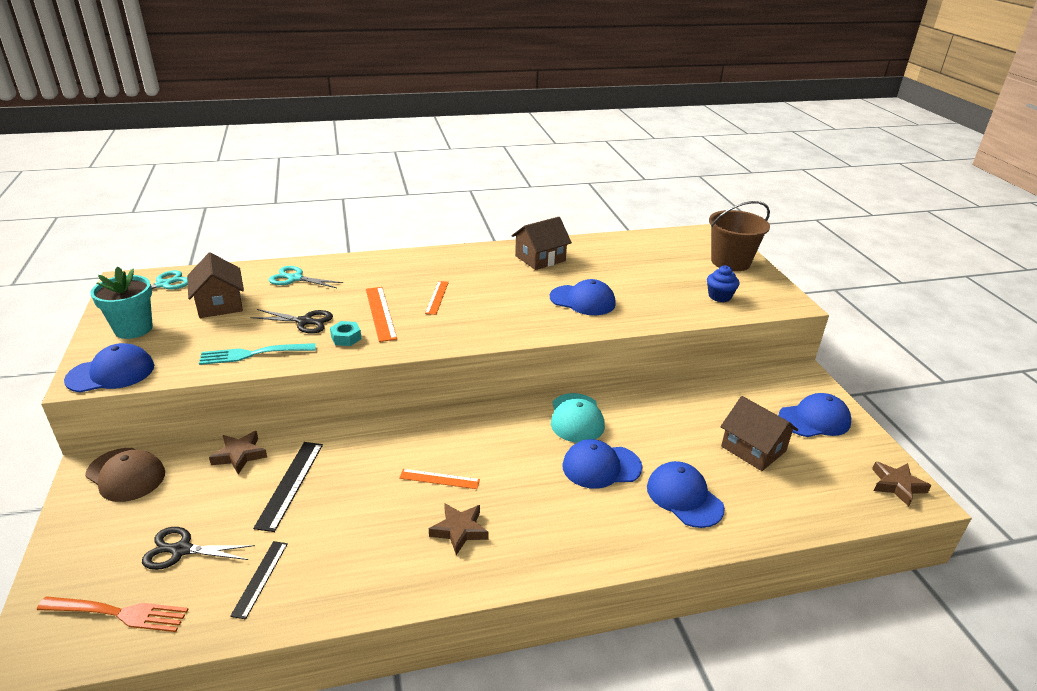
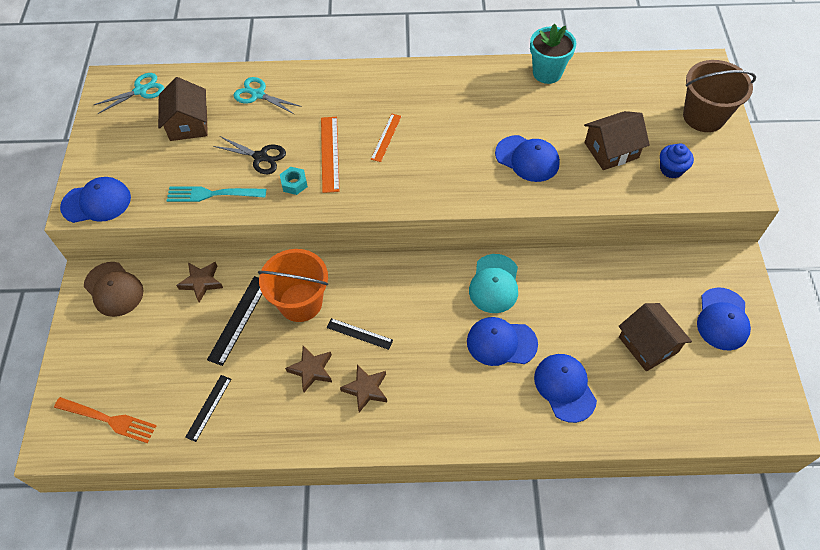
camera: 15 degrees right, 25 degrees up
turquoise flower pot [90,267,153,339] -> turquoise flower pot moved to [530,24,576,84]
black scissors [142,527,255,570] -> none
orange ruler [399,469,480,489] -> black ruler [327,318,393,350]
brown house [512,217,572,270] -> brown house moved to [584,111,650,170]
blue cap [779,393,851,437] -> blue cap turned 105 degrees clockwise [697,288,751,350]
brown star [872,462,931,507] -> brown star moved to [285,346,332,392]
none -> orange bucket [258,249,328,322]

